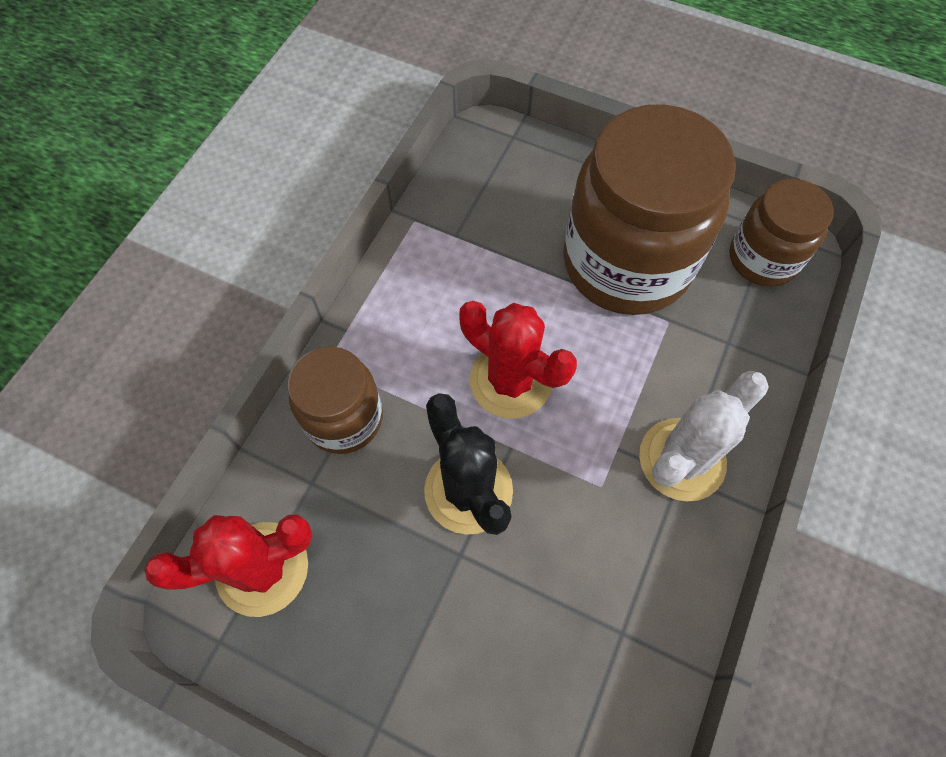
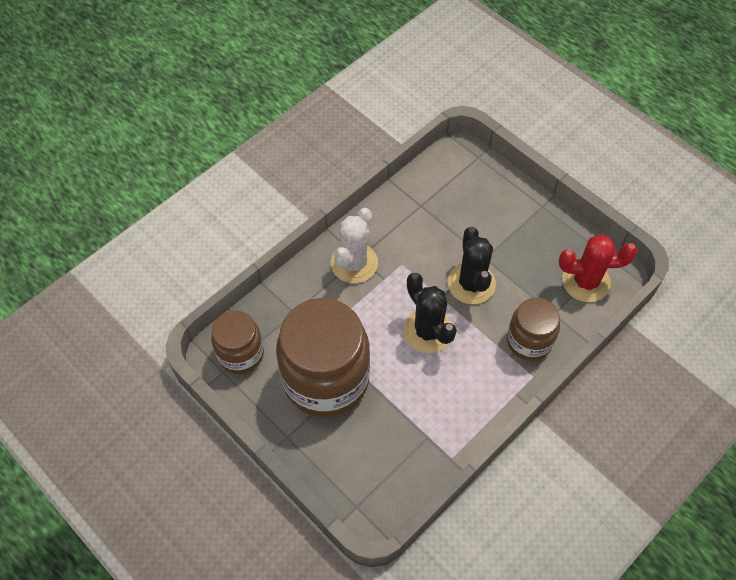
camera: 160 degrees left, 5 degrees down
red cactus [459,301,577,418] -> black cactus [403,273,457,353]
white cactus [639,371,769,502] -> white cactus turned 45 degrees counterclockwise [331,208,378,283]

